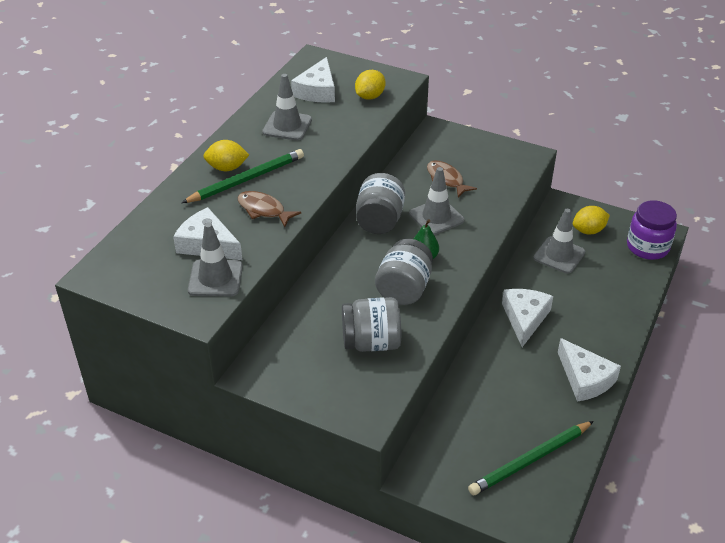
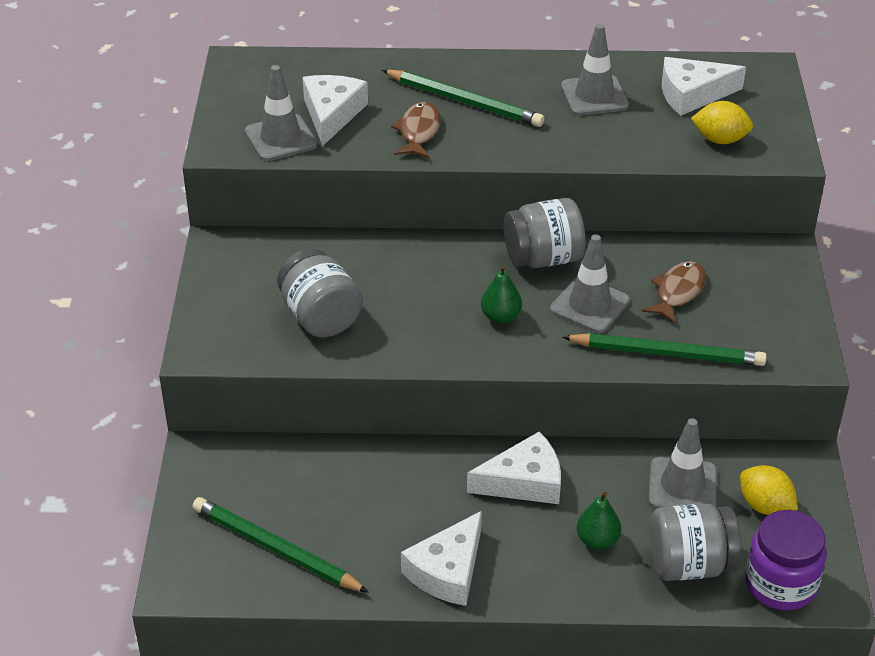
camera: 65 degrees right, 0 degrees up
yellow lemon [203,140,249,171] -> none
grey jar [375,239,433,305] -> grey jar moved to [650,504,741,581]
none -> green pencil [562,333,767,366]
none -> green pear [577,492,621,549]

